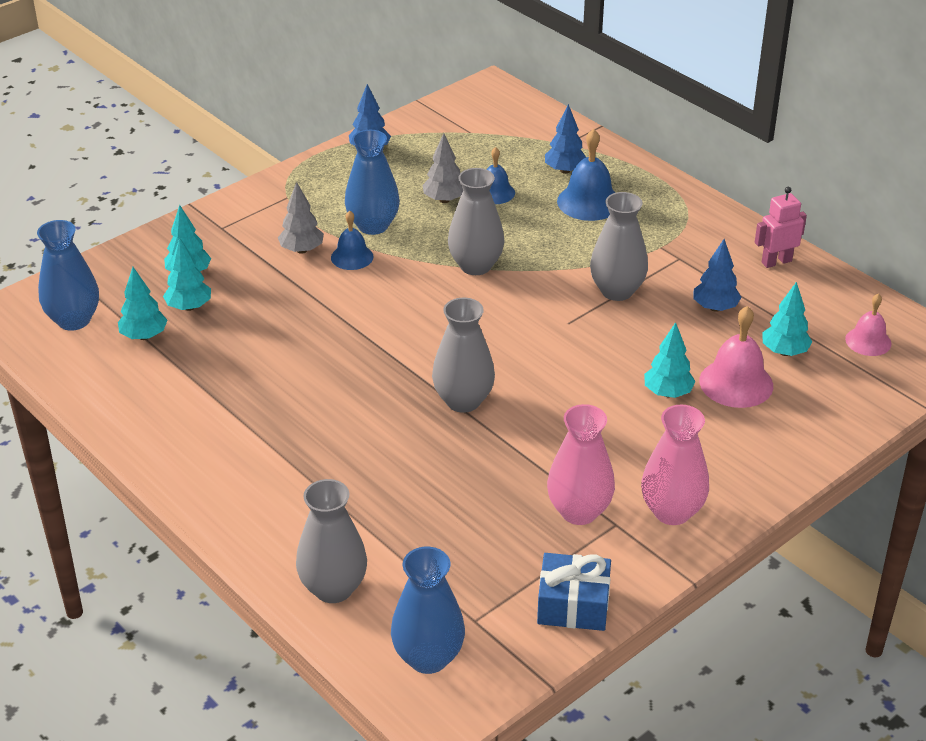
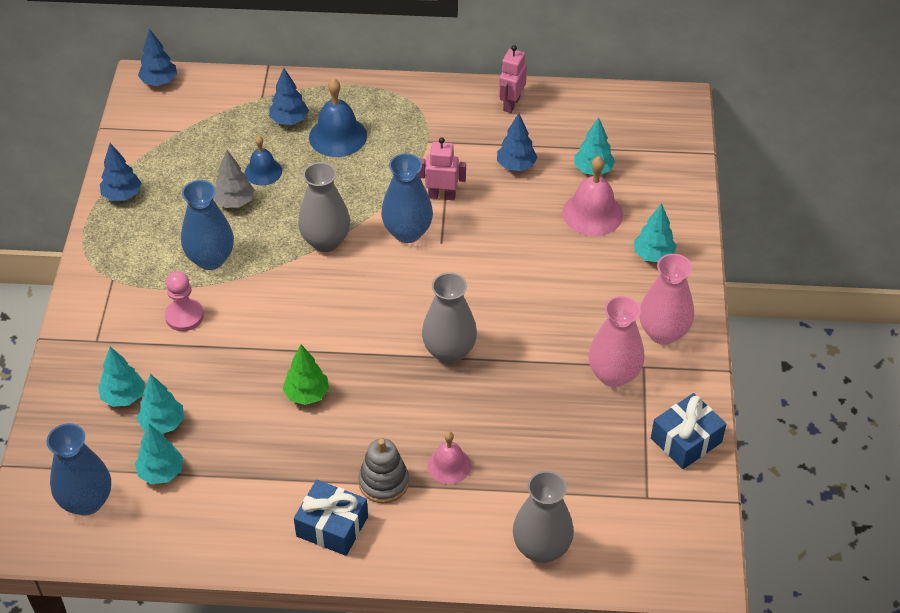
camera: 45 degrees left, 10 degrees up
grey tree [278,182,324,254] -> pink pawn [165,271,204,331]
blue bell [331,210,373,270] -> none
blue vase [391,547,465,674] -> blue vase moved to [381,153,433,243]
grey vase [590,192,648,301] -> pink robot [418,138,466,200]
turquoise tree [644,322,696,398] -> turquoise tree moved to [634,203,677,262]
pink bell [845,294,891,356] -> pink bell moved to [427,431,471,484]
none -> blue tree [138,29,177,86]
none -> green tree [283,345,329,405]
none -> blue gift [294,480,368,556]
none -> grey stacking toy [358,438,409,503]

